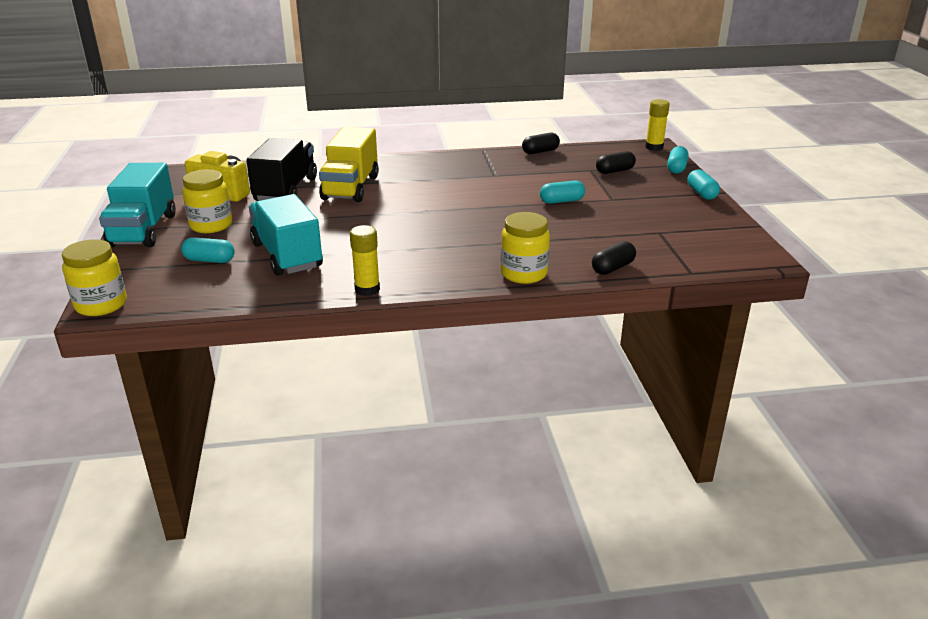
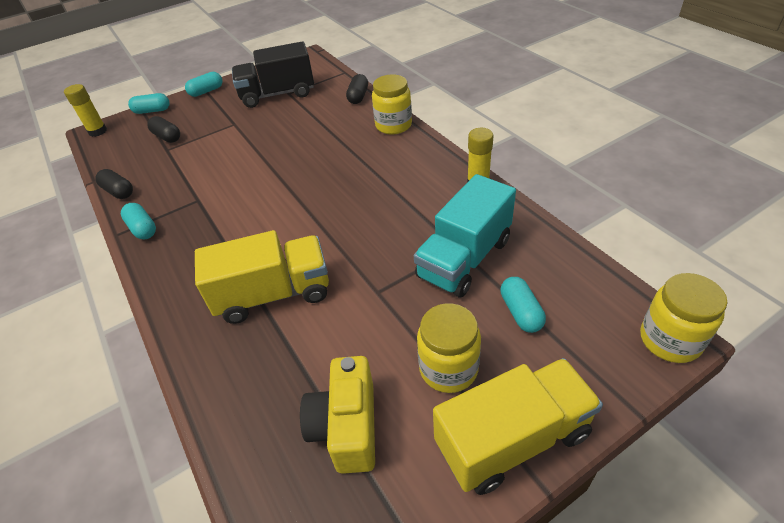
camera: 110 degrees left, 15 degrees up
turquoise truck [99,163,176,247] -> yellow truck [433,358,603,495]
black truck [246,138,317,201] -> black truck moved to [232,41,314,108]
turquoise capsule [540,181,585,204] -> turquoise capsule moved to [121,203,156,239]
black capsule [592,241,636,275] -> black capsule turned 75 degrees clockwise [346,74,368,104]

